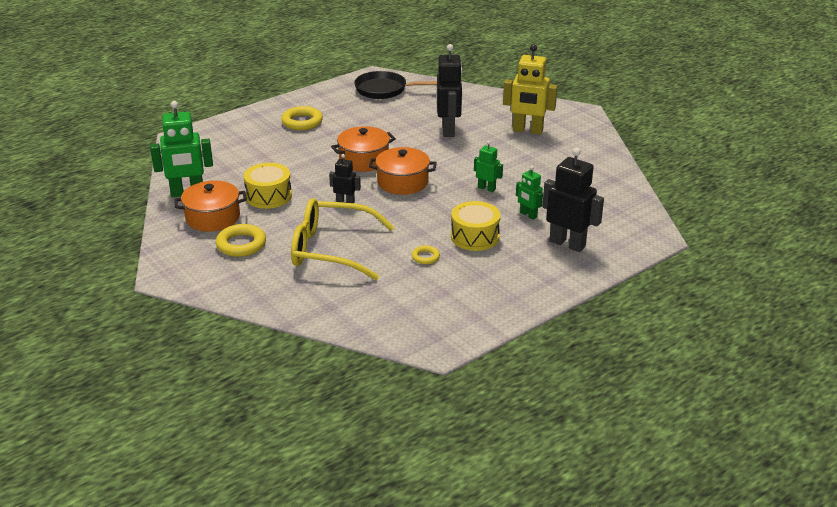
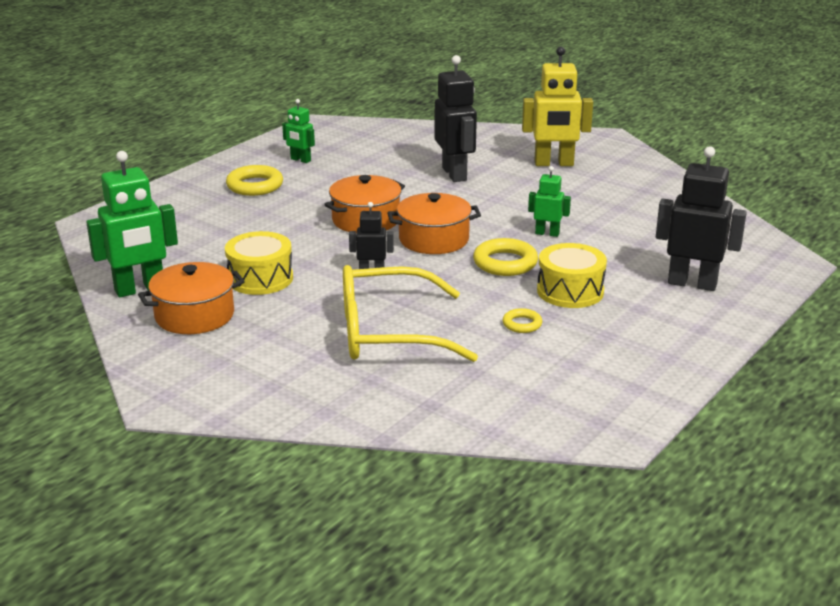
camera: 15 degrees left, 5 degrees down
yellow ring [216,224,266,257] -> yellow ring moved to [473,238,538,276]
black pan [354,71,437,99] -> none
green robot [516,166,543,220] -> green robot moved to [282,99,315,163]

